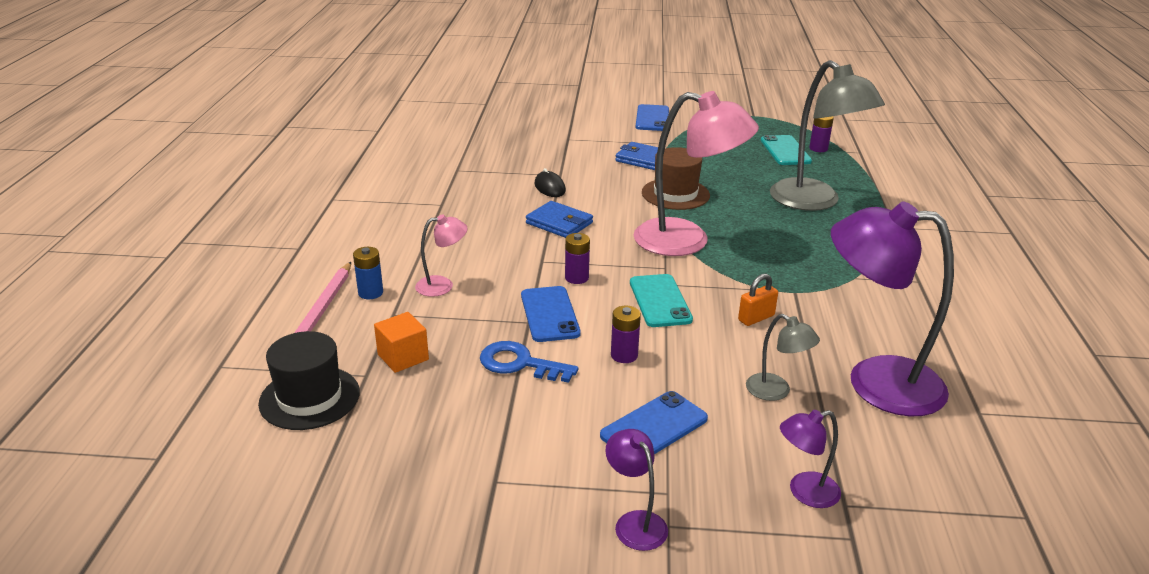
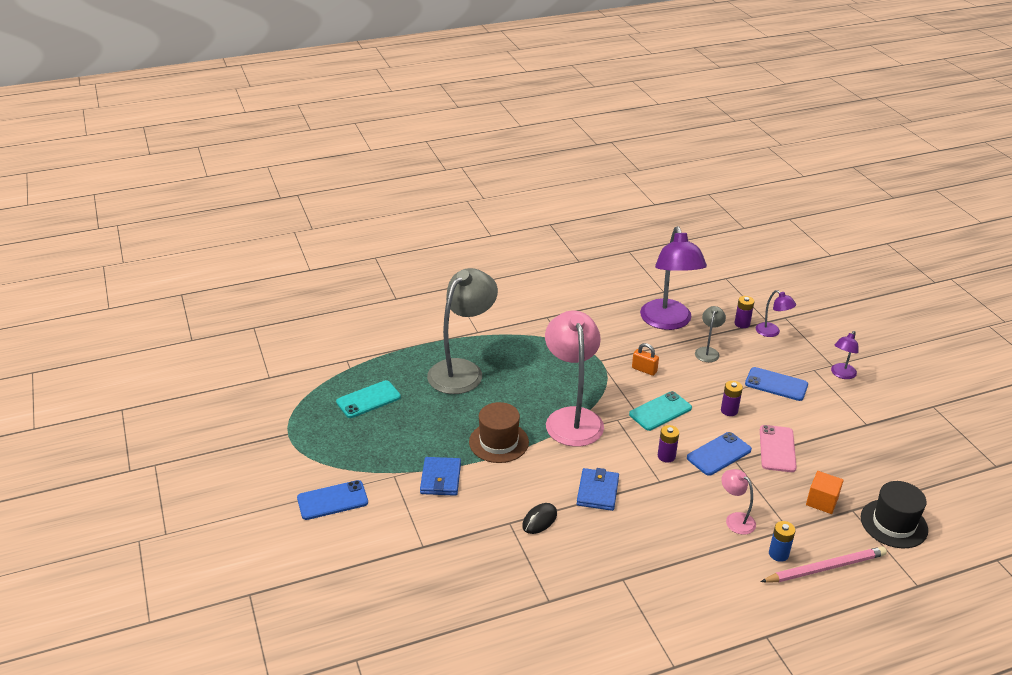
camera: 115 degrees left, 5 degrees up
blue key [480,341,578,383] -> pink phone [760,425,797,472]
purple battery [809,116,834,152] -> purple battery moved to [735,296,754,328]

